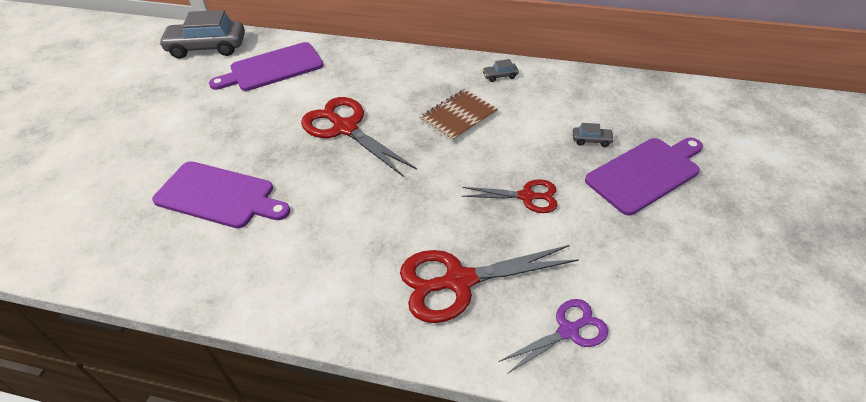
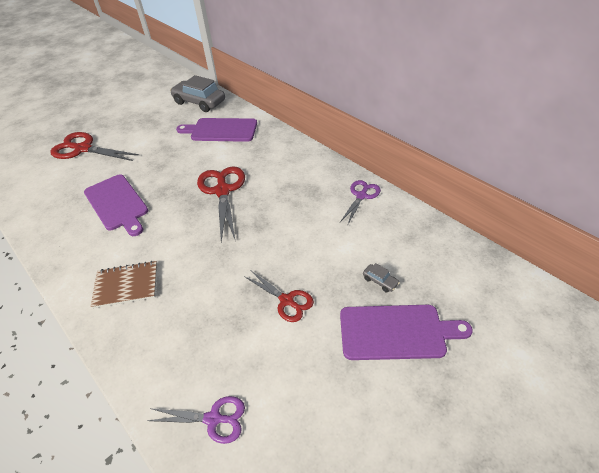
camera: 35 degrees right, 0 degrees up
red scissors [400,245,579,323] -> red scissors moved to [50,132,139,161]
brown notebook [419,89,498,142] -> brown notebook moved to [91,261,157,308]
grey car [482,59,519,82] -> purple scissors [340,180,381,226]

